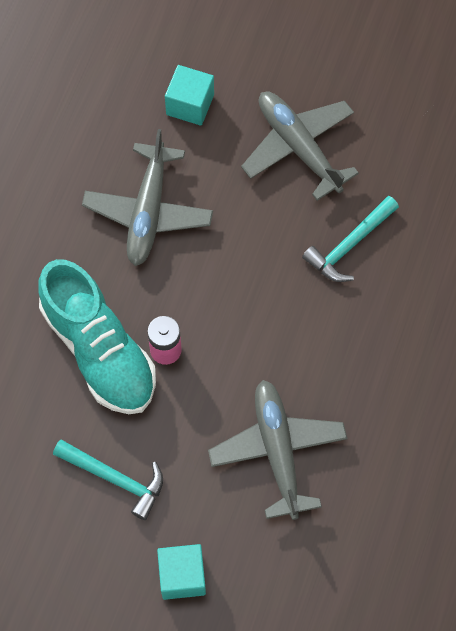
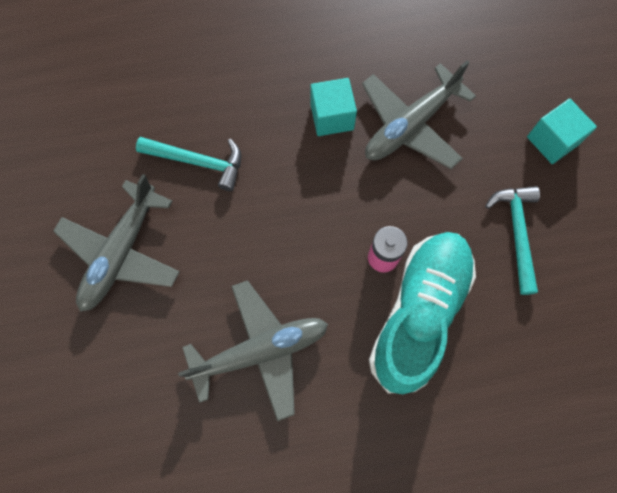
camera: 120 degrees left, 5 degrees up
turquoise cube [165,65,214,126] -> turquoise cube moved to [310,78,357,136]

